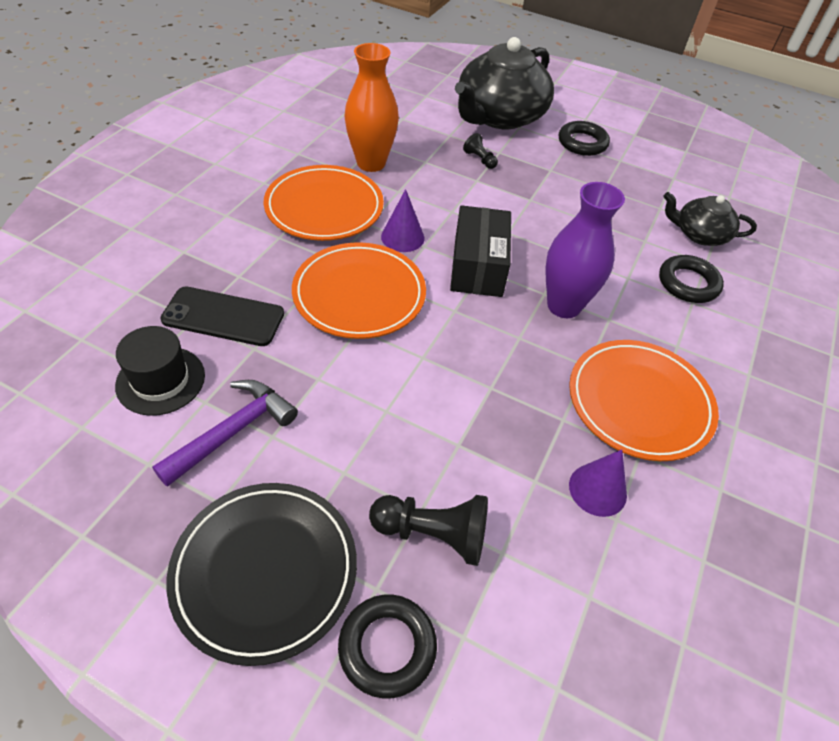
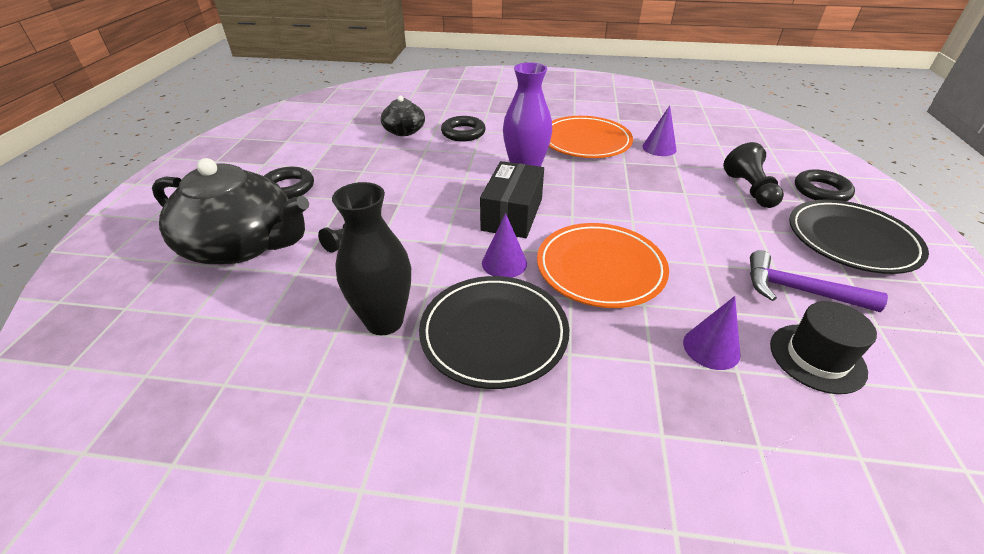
camera: 105 degrees left, 10 degrees down
black phone [160,287,284,346] -> purple cone [683,296,741,370]
orange plate [264,165,384,241] -> black plate [419,276,569,389]
orange vase [344,43,399,172] -> black vase [332,182,411,335]
black box [450,205,511,297] -> black box turned 60 degrees counterclockwise [480,161,544,238]

